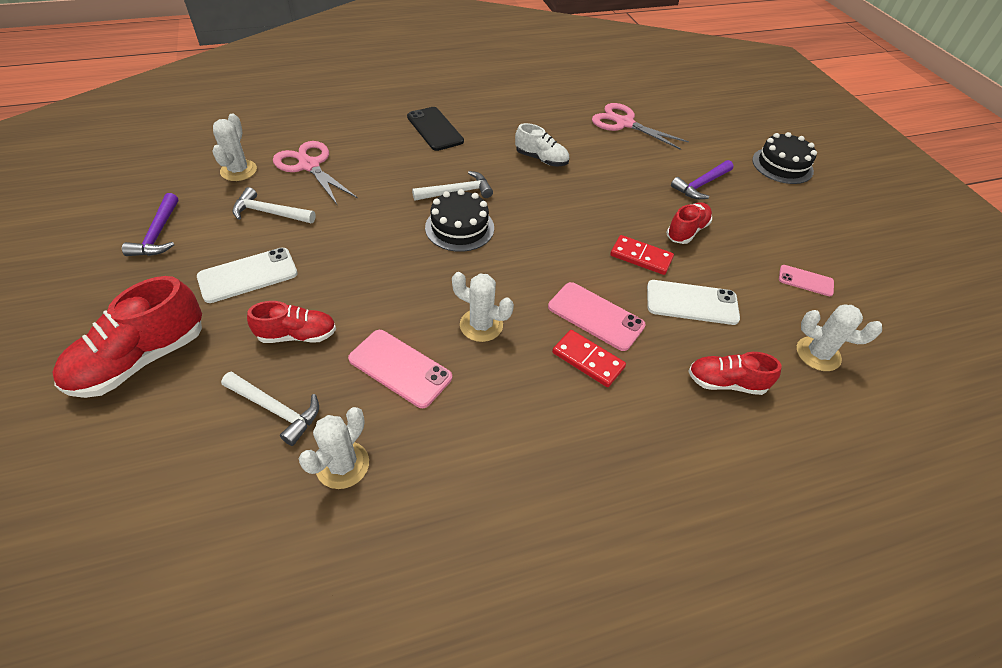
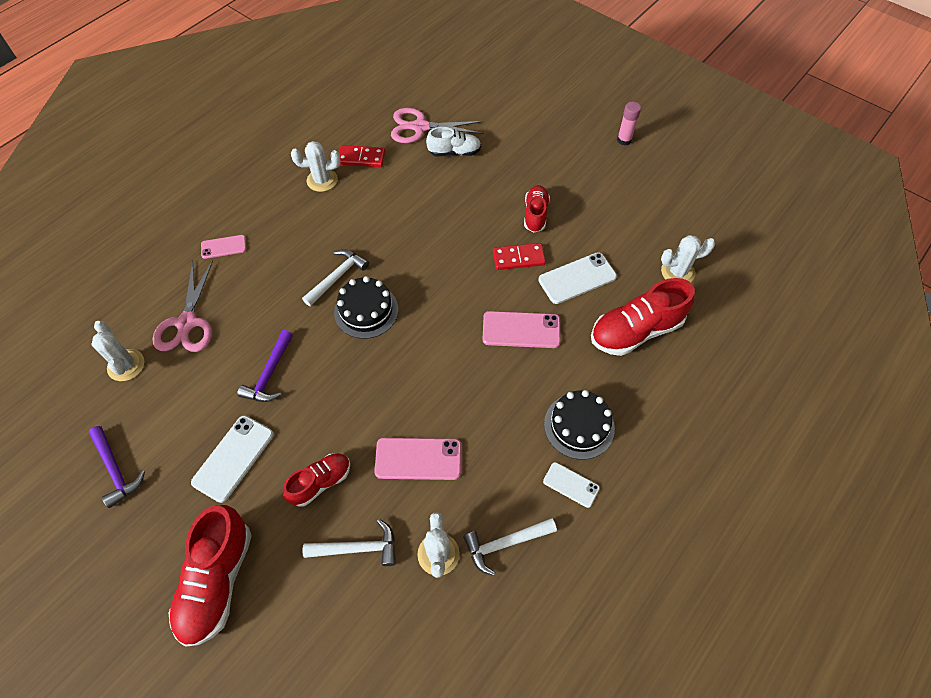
camera: 30 degrees left, 10 degrees up
white hammer [232,187,316,223] -> white hammer moved to [463,518,557,576]
pink scissors [273,141,358,206] -> pink scissors turned 105 degrees counterclockwise [153,260,213,352]
black phone [407,107,464,151] -> none
white cactus [452,272,514,342] -> white cactus moved to [291,141,341,192]
white shoe [515,123,569,167] -> white shoe moved to [426,127,481,156]
red domino [552,330,626,387] -> red domino moved to [339,145,385,167]
purple hammer [671,160,733,199] -> purple hammer moved to [237,330,293,402]
red shoe [688,352,782,395] -> red shoe [591,278,695,356], size x1.67
black cake [752,132,817,184] -> black cake moved to [544,390,615,460]
pink phone [779,265,834,296] -> pink phone moved to [201,235,246,259]
none -> white phone [543,462,600,508]
none -> pink glue stick [617,102,641,146]

